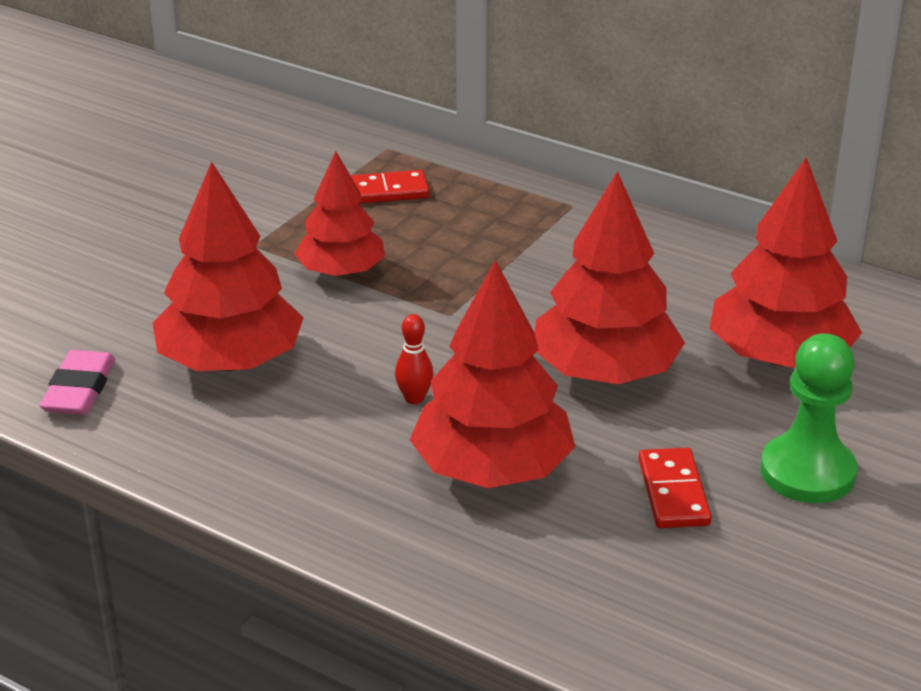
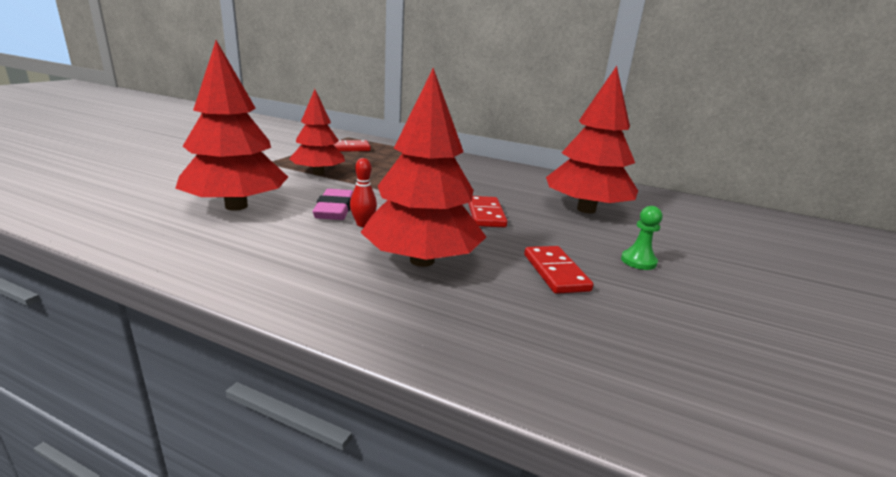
camera: 10 degrees left, 10 degrees down
pink eraser [40,350,115,415] -> pink eraser moved to [313,189,353,220]
red tree [535,171,685,384] -> red domino [468,196,508,227]
green pawn [760,333,858,503] -> green pawn [621,206,662,270], size x0.53

